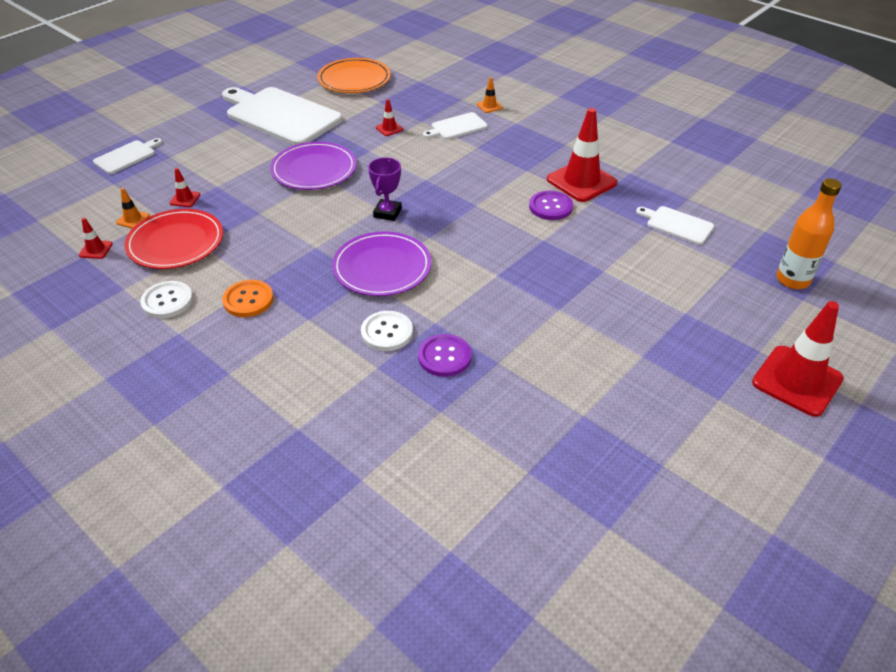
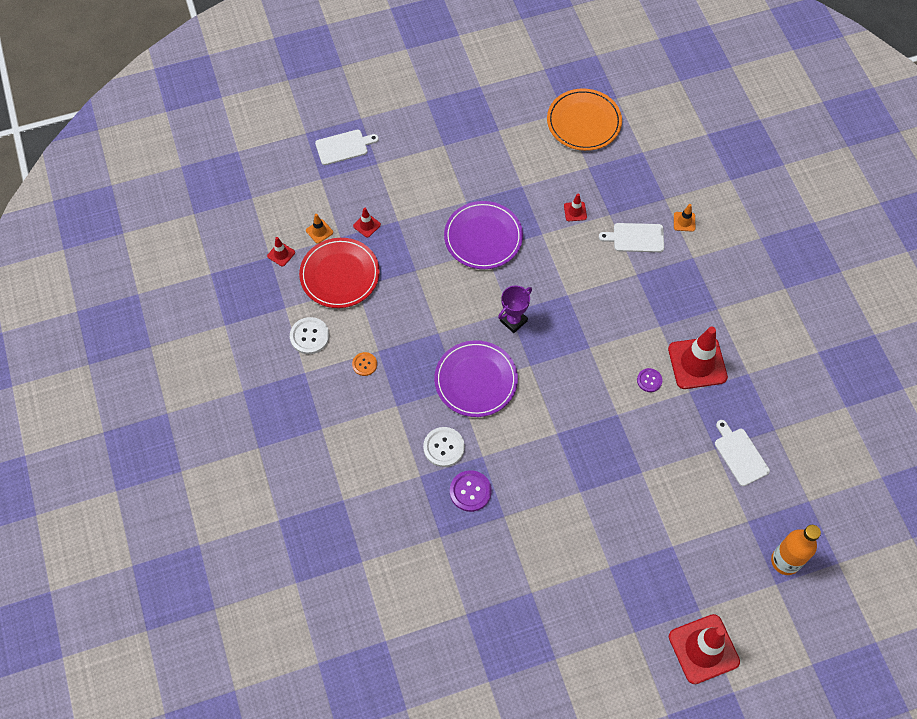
camera: 30 degrees right, 20 degrees up
white cutting board [222,87,342,145] -> none
orange button [222,280,274,317] -> orange button [352,352,377,376], size x0.63
purple button [529,191,573,220] -> purple button [637,368,662,392], size x0.63

